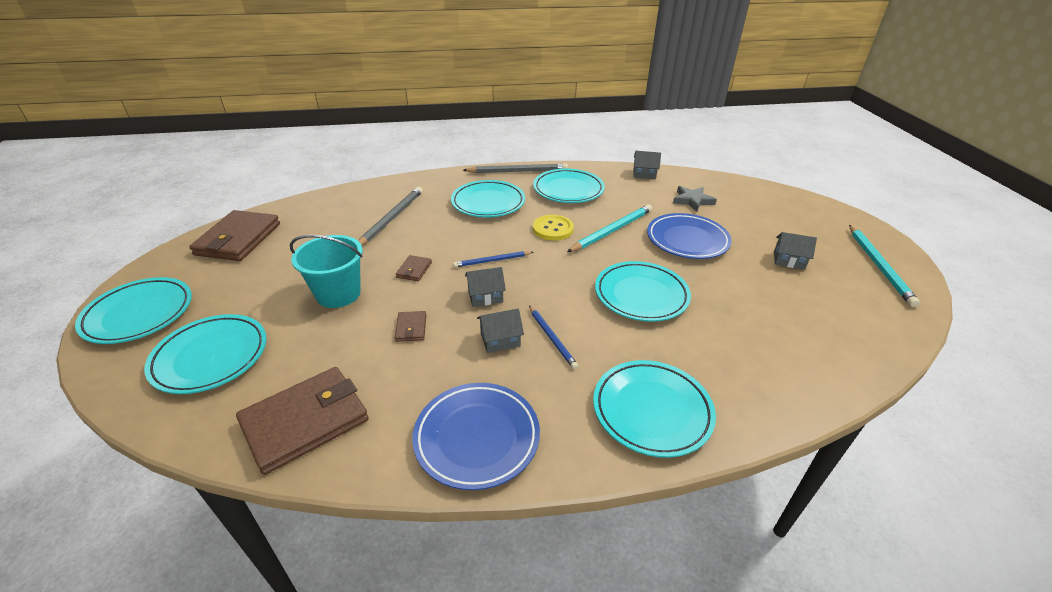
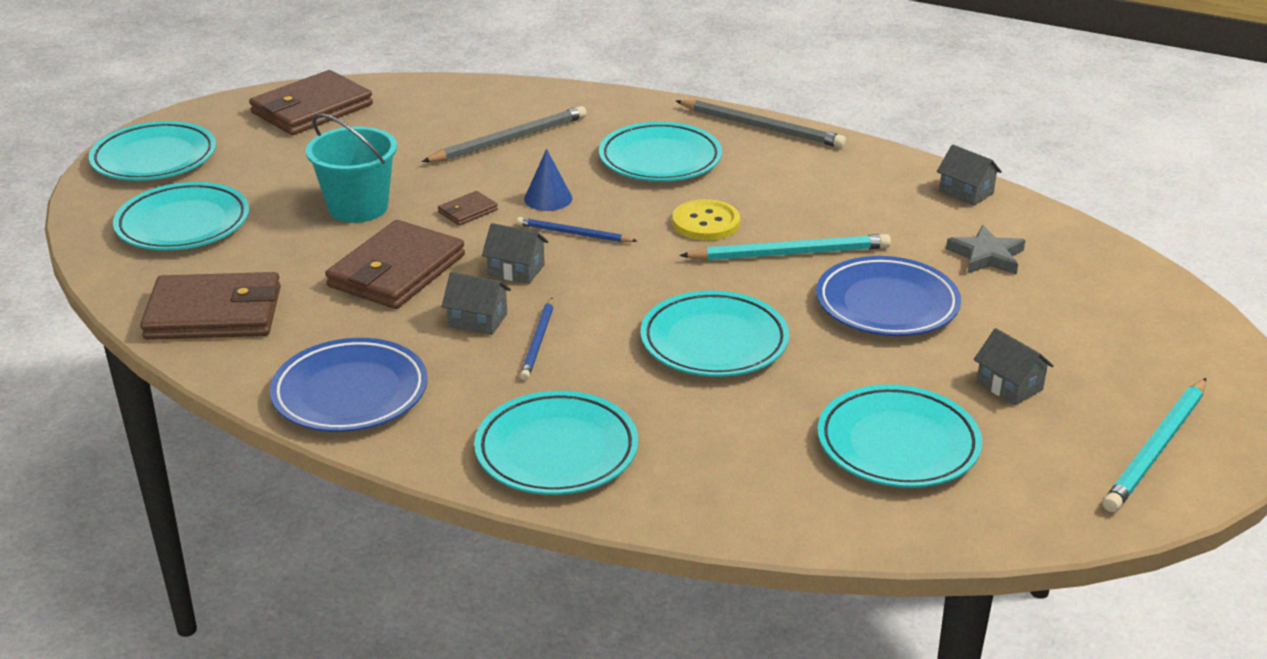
camera: 35 degrees right, 5 degrees down
brown wallet [395,311,426,342] -> brown wallet [325,220,465,309], size x2.27
turquoise plate [533,168,605,203] -> turquoise plate moved to [818,384,982,488]
none -> blue cone [524,149,572,211]

